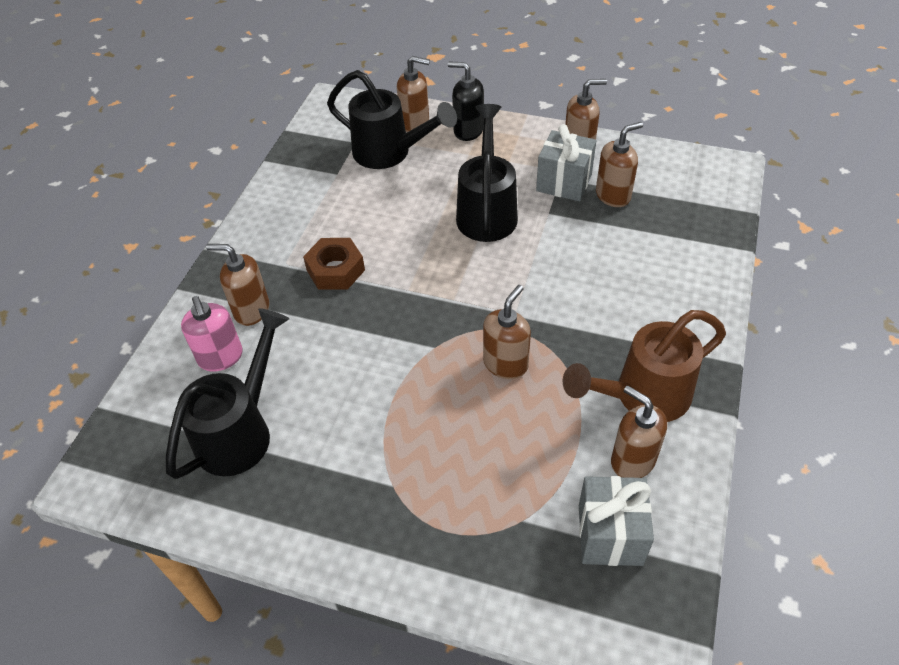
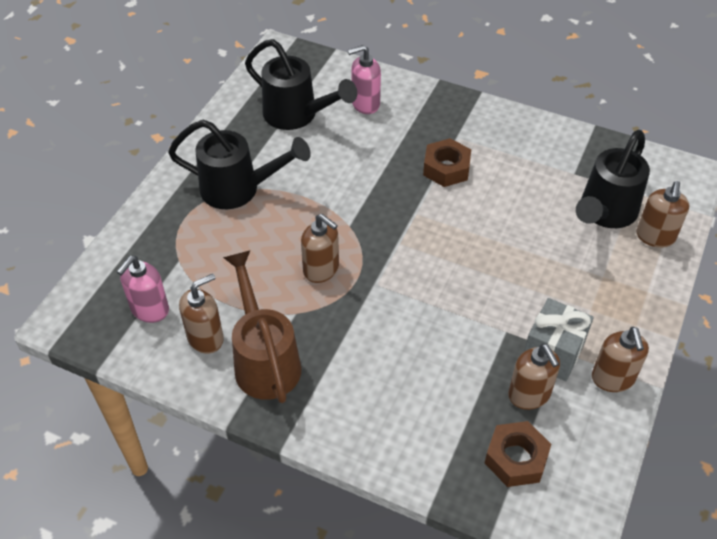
camera: 95 degrees right, 0 degrees up
brown soap dispenser [206,244,269,326] -> none
black soap dispenser [448,61,484,141] -> none
black watering can [456,104,518,242] -> black watering can moved to [168,120,311,209]
grey gift [579,476,654,566] -> pink soap dispenser [117,256,169,323]
none -> brown nut [485,421,551,487]

